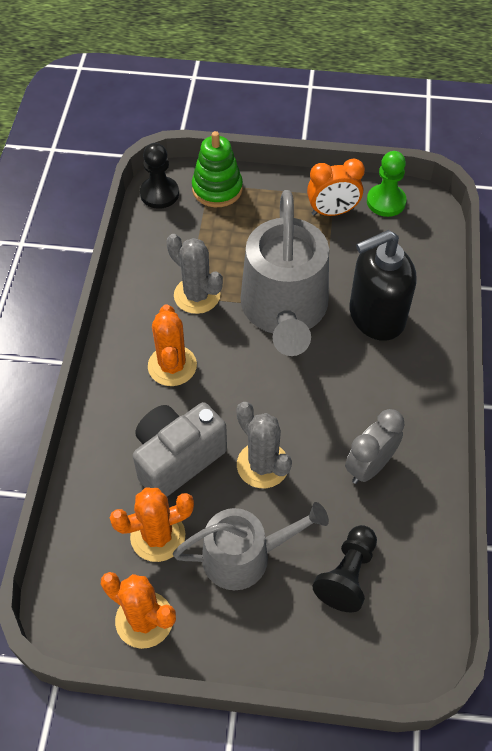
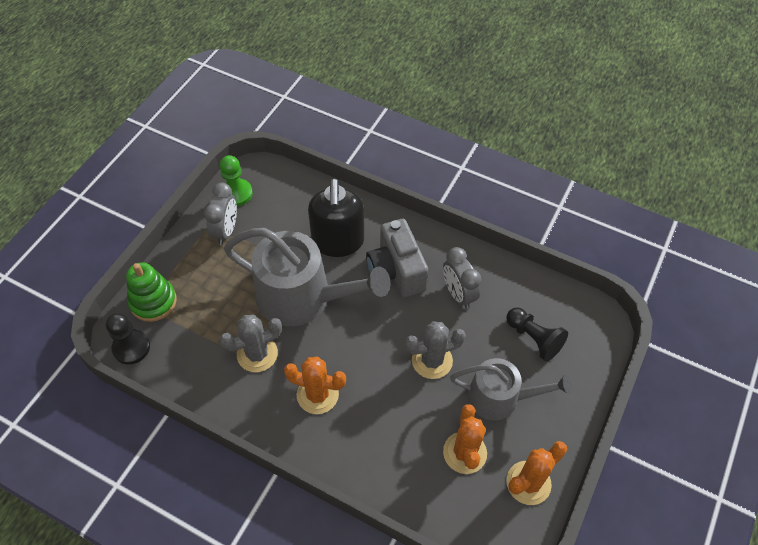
camera: 70 degrees left, 0 degrees up
grey camera [133,402,227,497] -> grey camera moved to [366,219,428,297]
grey watering can [173,502,329,590] -> grey watering can turned 90 degrees clockwise [450,358,572,420]
orange clock [307,158,365,216] -> grey clock [204,183,237,245]

